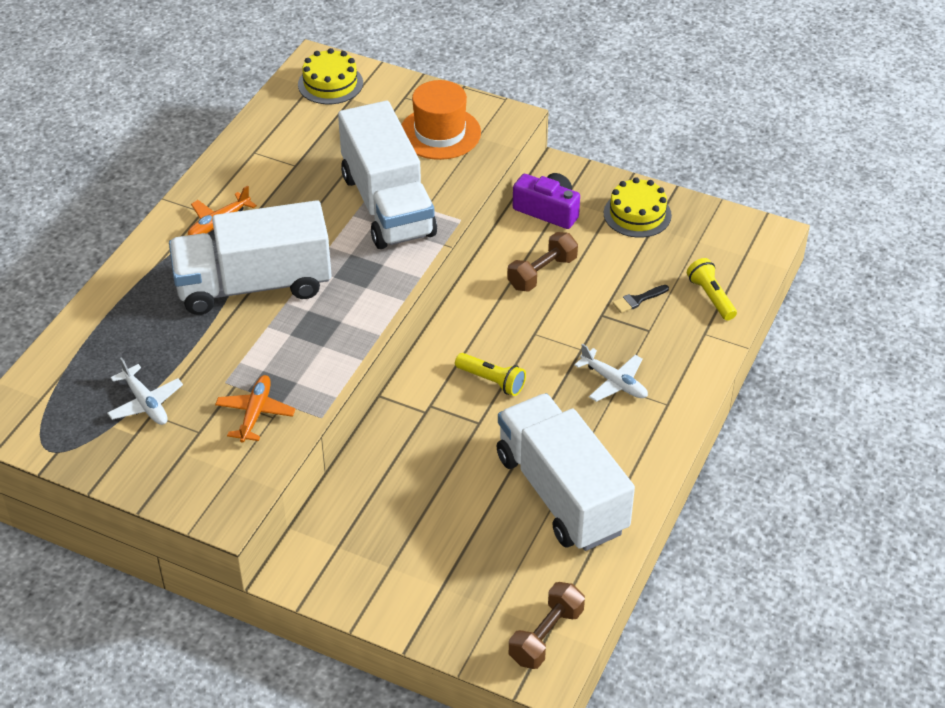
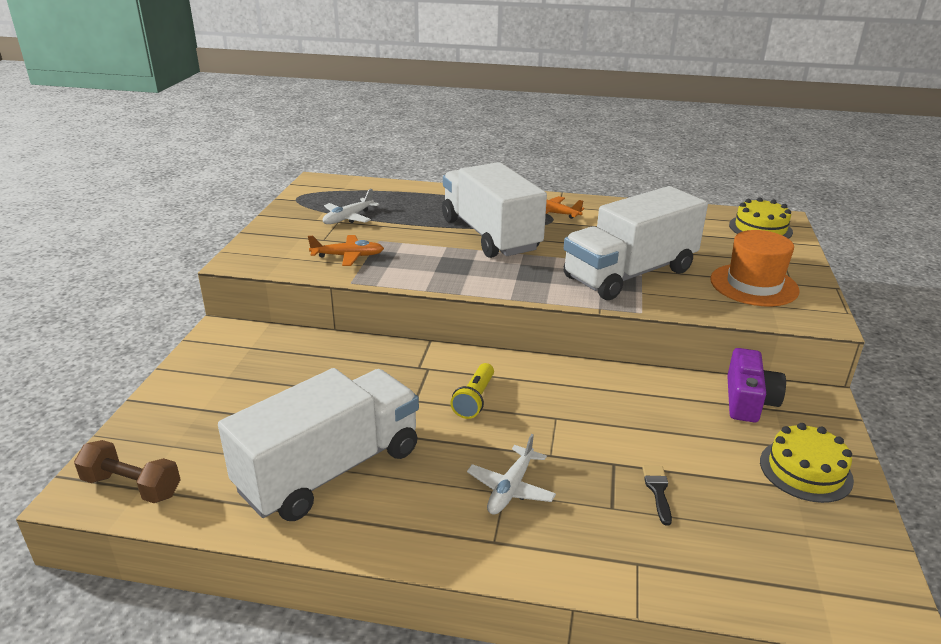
camera: 75 degrees right, 15 degrees down
brown dumbbell [507,232,578,292] -> none
black brush [612,285,669,313] -> black brush turned 45 degrees clockwise [642,466,672,526]
yellow flashlight [687,258,737,321] -> none

